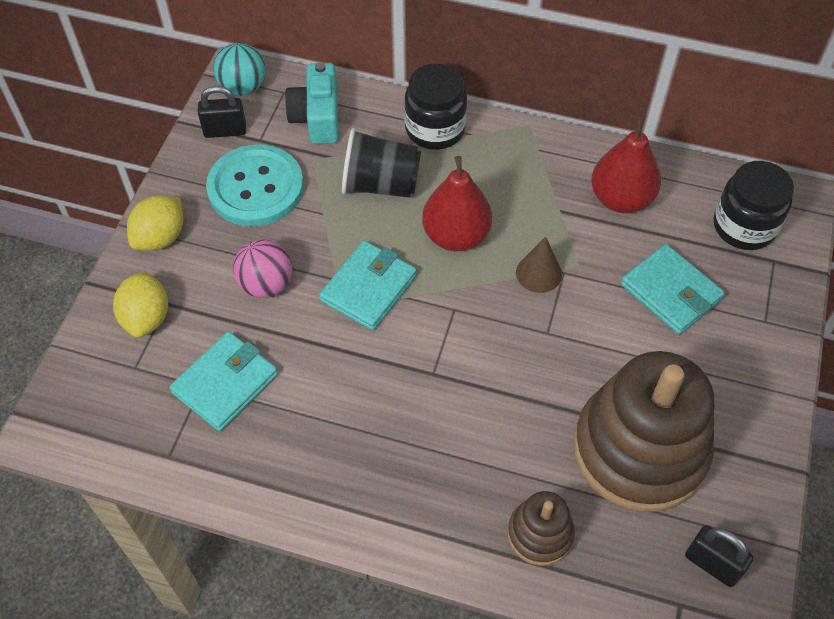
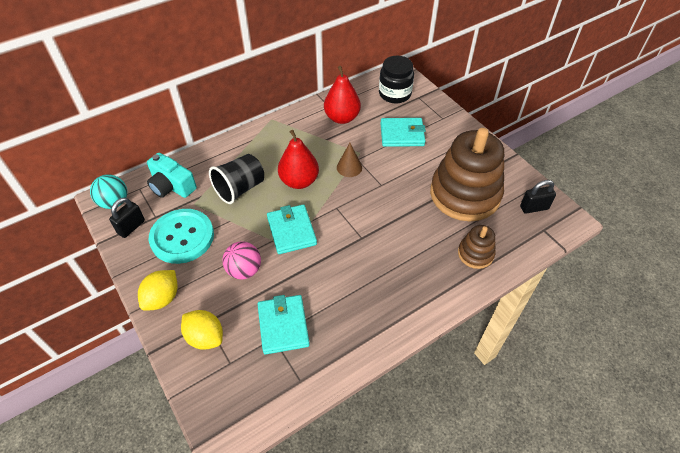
camera: 50 degrees left, 5 degrees down
yellow lemon [127,195,183,251] -> yellow lemon turned 45 degrees clockwise [138,270,178,311]
black jar [404,64,467,150] -> none

